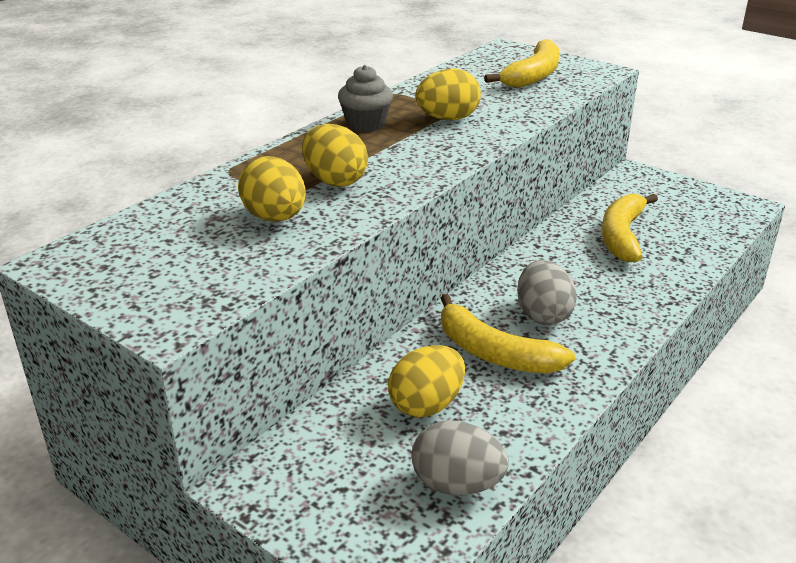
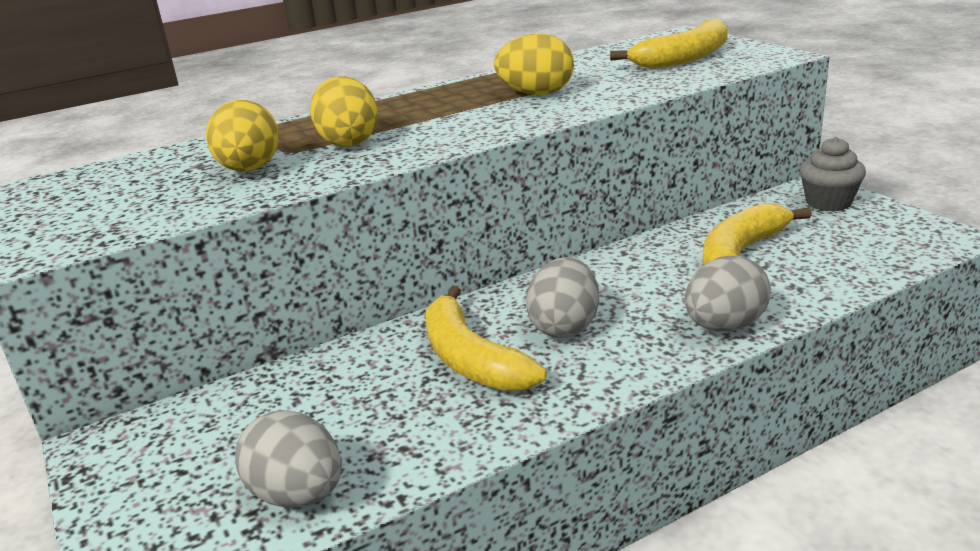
camera: 25 degrees right, 5 degrees down
grey cupcake [338,65,393,132] -> grey cupcake moved to [799,137,866,212]
yellow egg [388,345,465,418] -> none
none -> grey egg [684,255,771,332]

